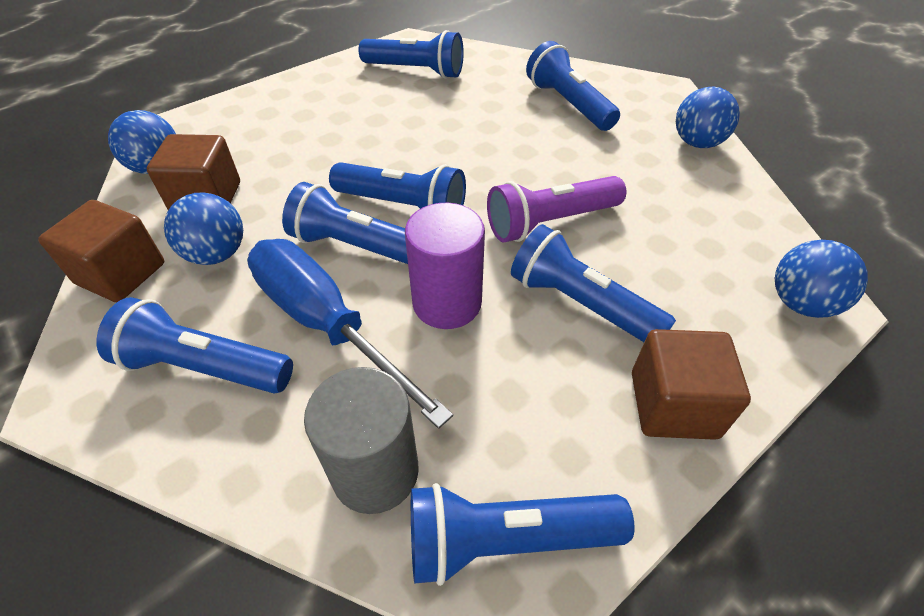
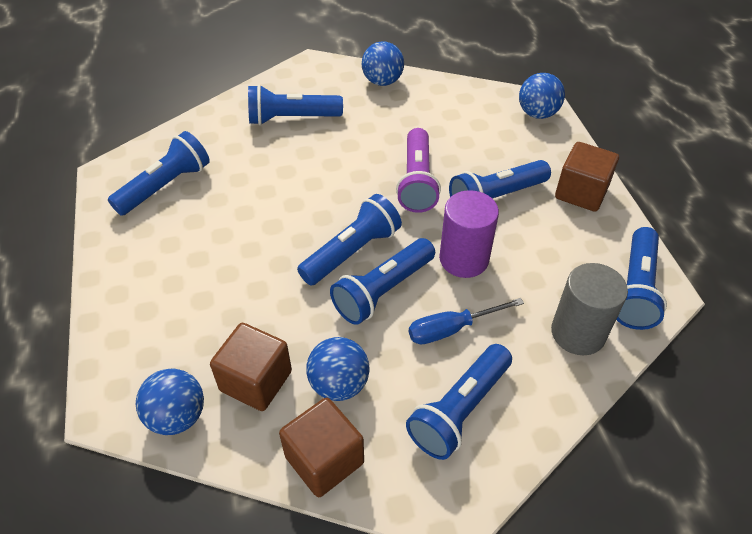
camera: 65 degrees left, 0 degrees up
blue screwdriver [247,239,453,429] -> blue screwdriver [409,298,524,344], size x0.58

